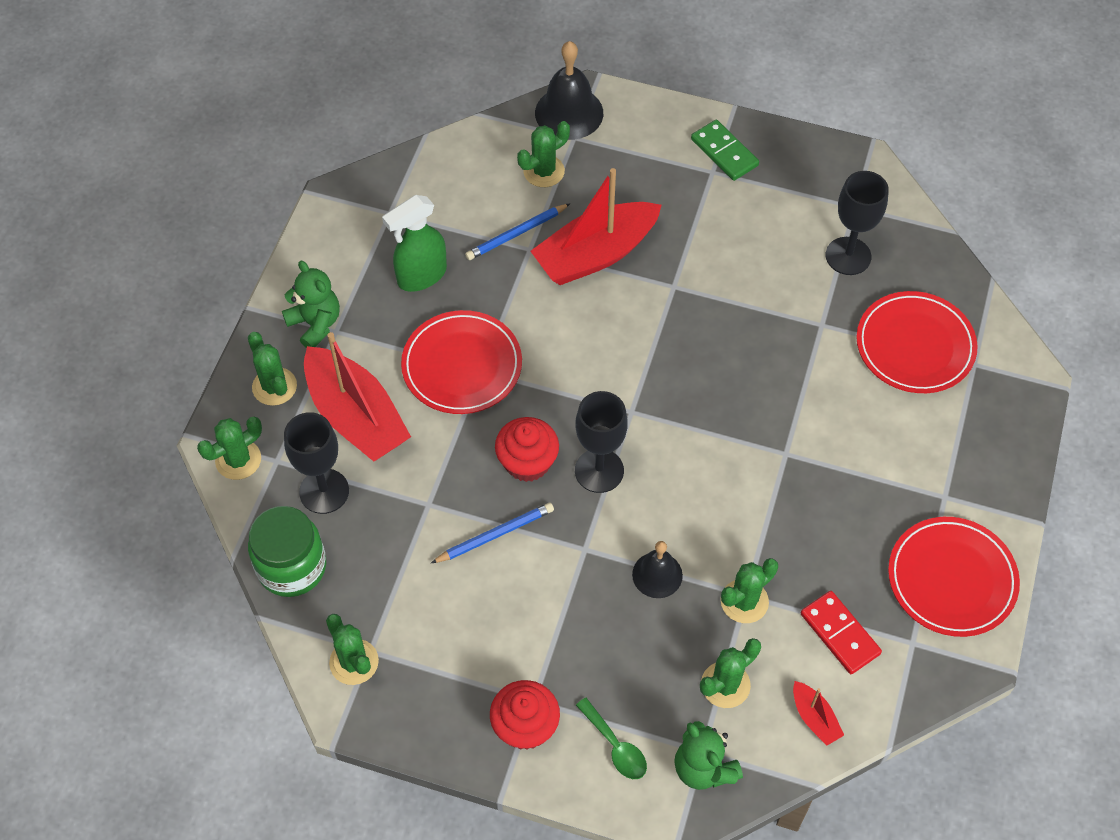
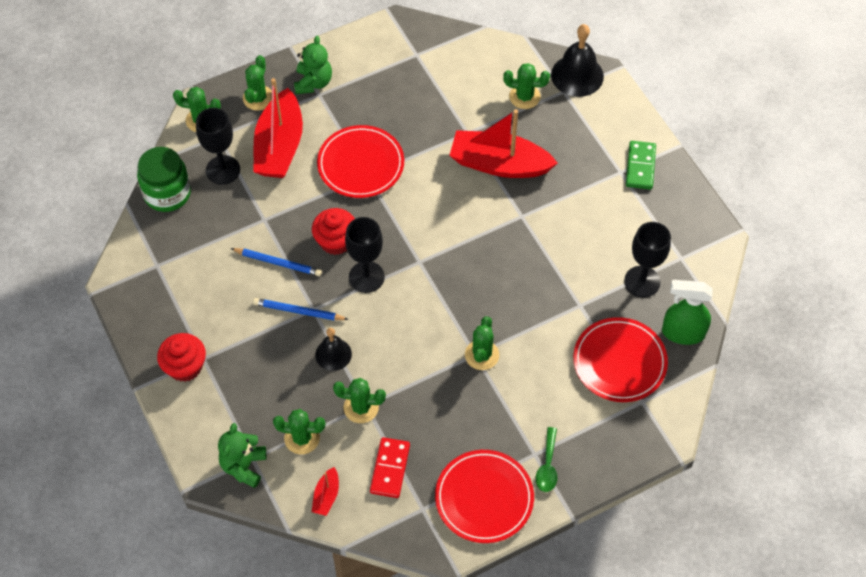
camera: 45 degrees right, 0 degrees up
green cactus [326,614,379,685] -> green cactus moved to [465,316,499,370]
green spray bottle [382,195,447,292] -> green spray bottle moved to [662,280,713,345]
blue pencil [465,203,571,260] -> blue pencil moved to [253,298,349,321]
green spoon [576,698,647,779] -> green spoon moved to [536,427,557,492]

